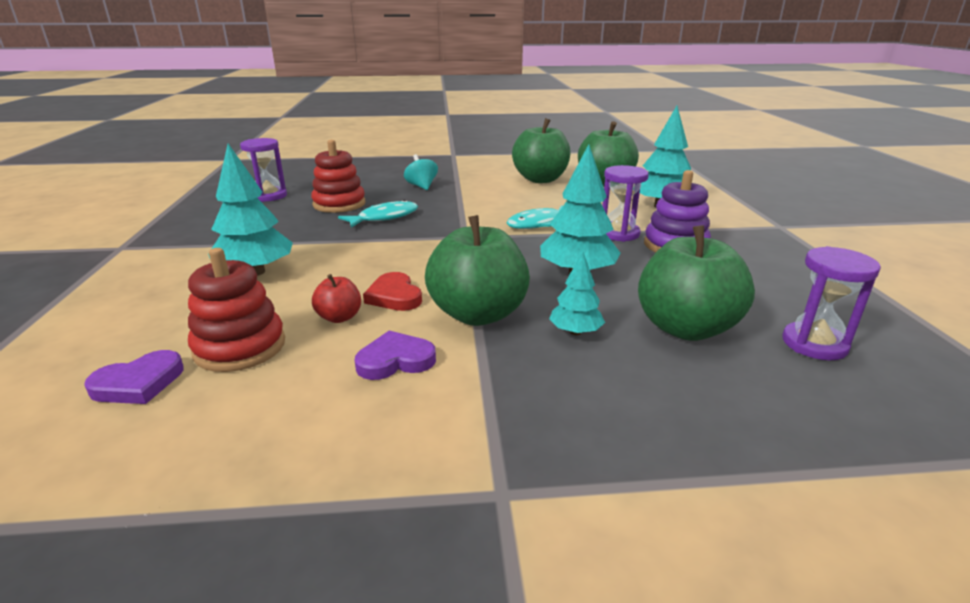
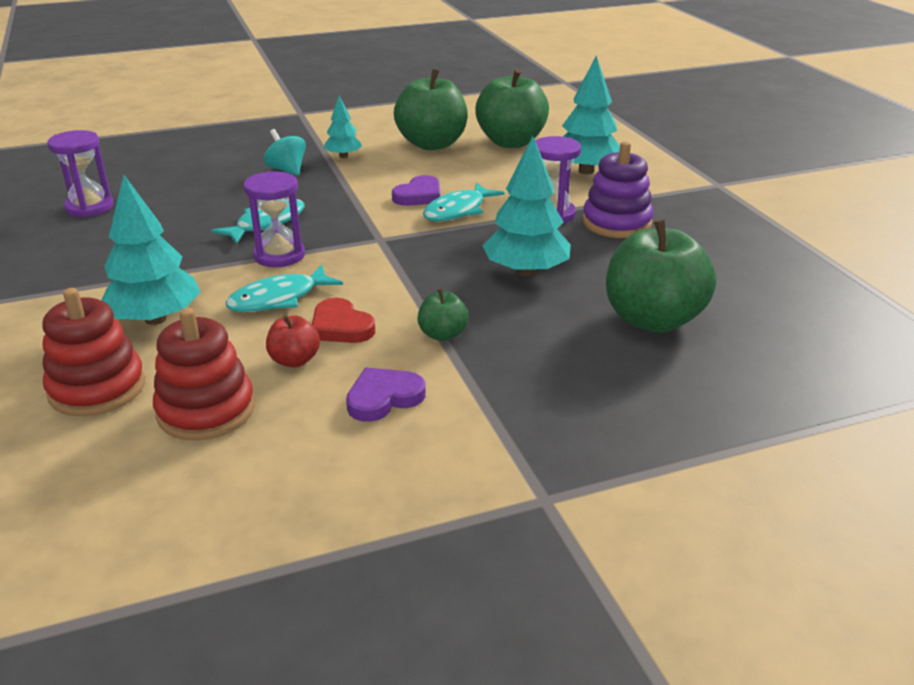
camera: 15 degrees left, 5 degrees up
purple heart [84,350,184,404] -> purple heart moved to [392,175,440,206]
red stacking toy [311,140,365,213] -> red stacking toy moved to [42,288,145,416]
green apple [425,215,530,326] -> green apple [417,288,469,341], size x0.47
turquoise tree [549,252,605,335] -> turquoise tree moved to [323,96,362,158]
purple hourglass [782,246,881,360] -> purple hourglass moved to [243,171,305,267]
none -> turquoise fish [225,265,343,312]

